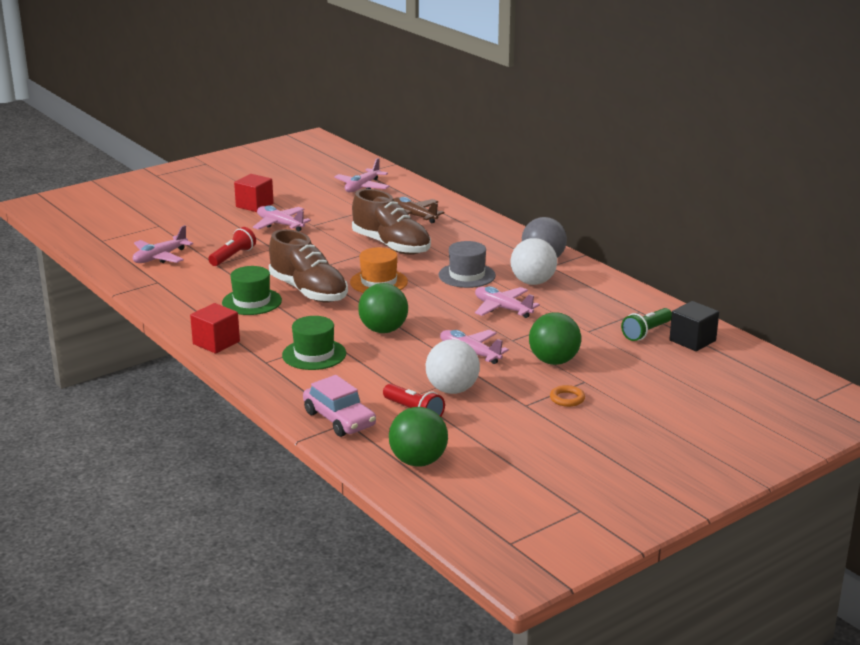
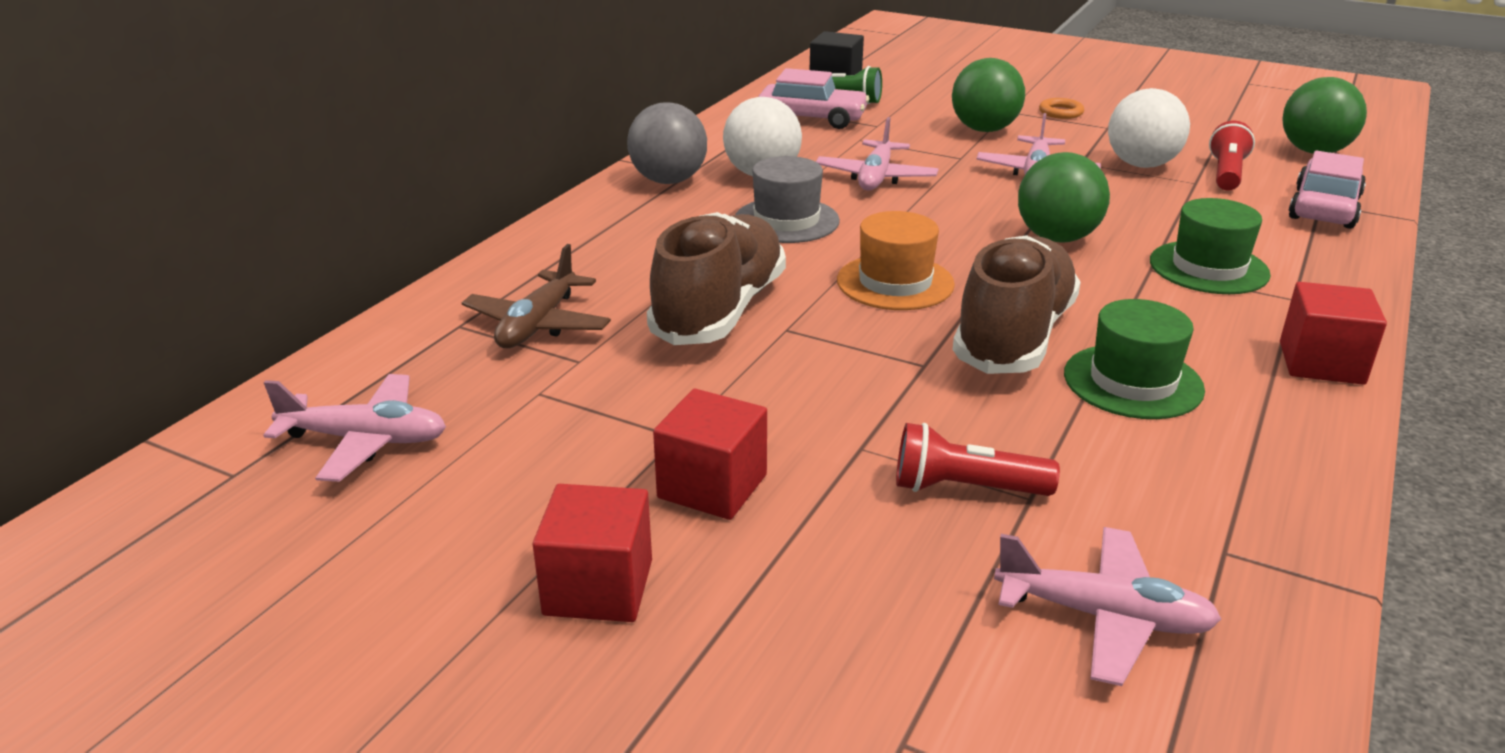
camera: 115 degrees left, 5 degrees up
pink plane [253,205,311,231] -> red cube [653,389,767,520]
none -> pink car [758,68,869,129]

